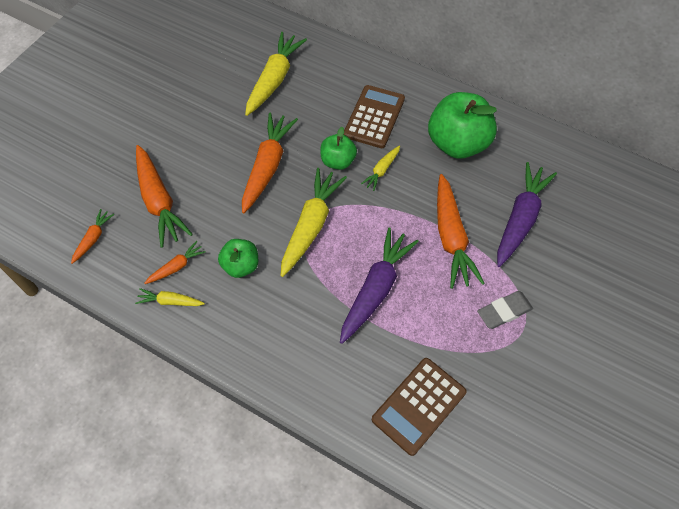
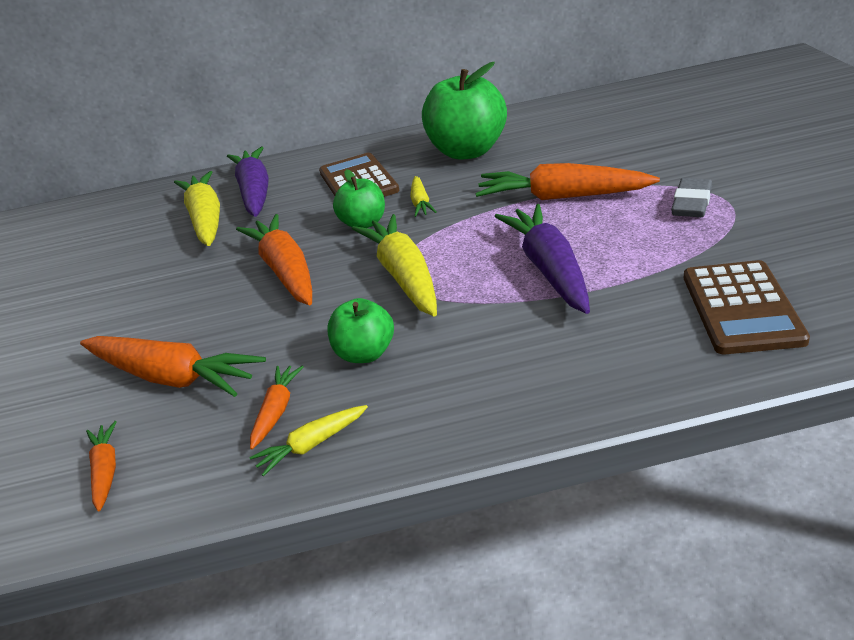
camera: 35 degrees left, 25 degrees down
orange carrot [437,174,485,289] -> orange carrot turned 150 degrees clockwise [475,163,660,200]
purple carrot [497,162,557,267] -> purple carrot moved to [227,146,269,217]

